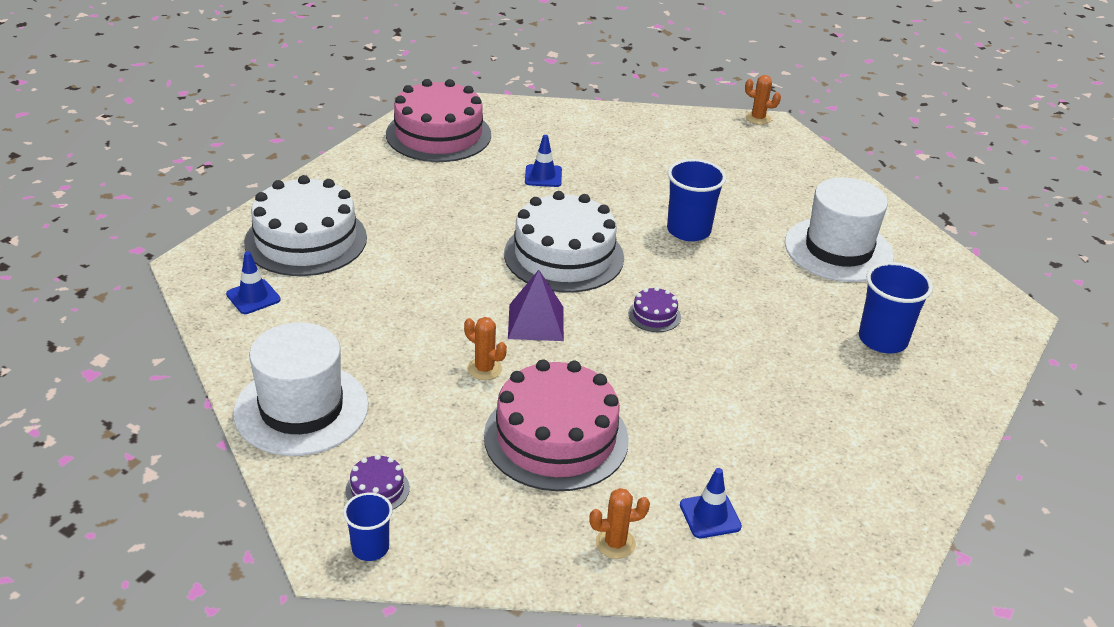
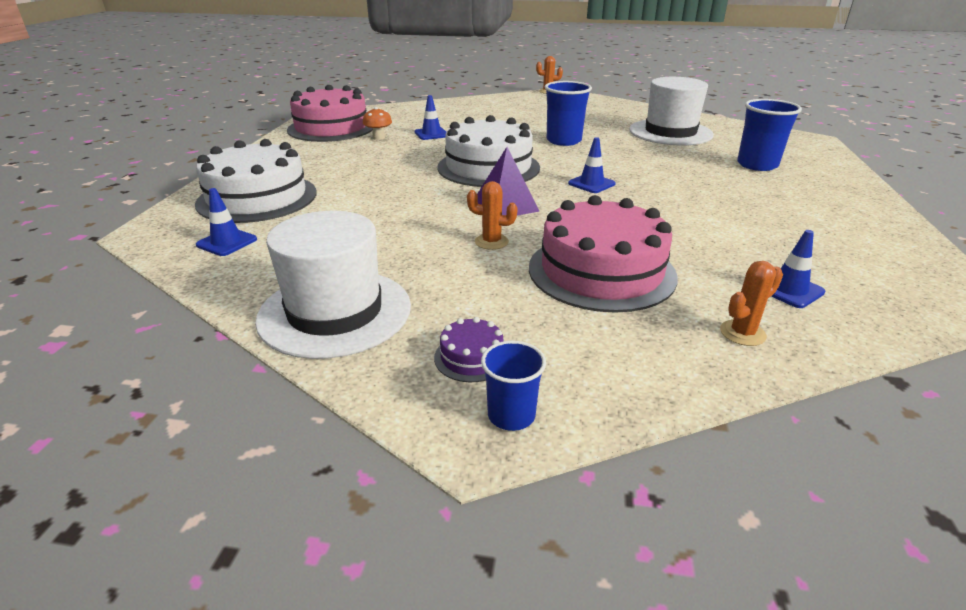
camera: 20 degrees left, 5 degrees down
purple cake [628,287,681,332] -> blue traffic cone [568,137,616,193]
none -> orange mushroom [363,107,392,140]

